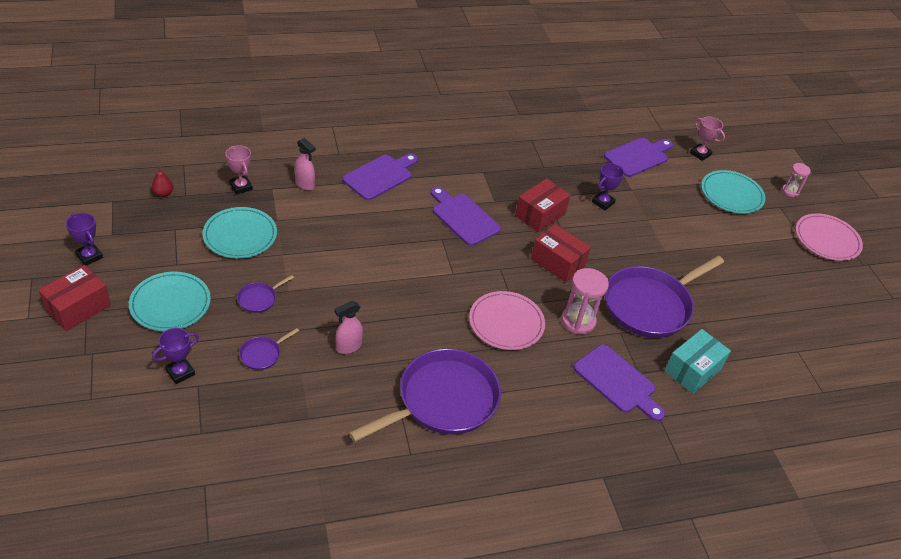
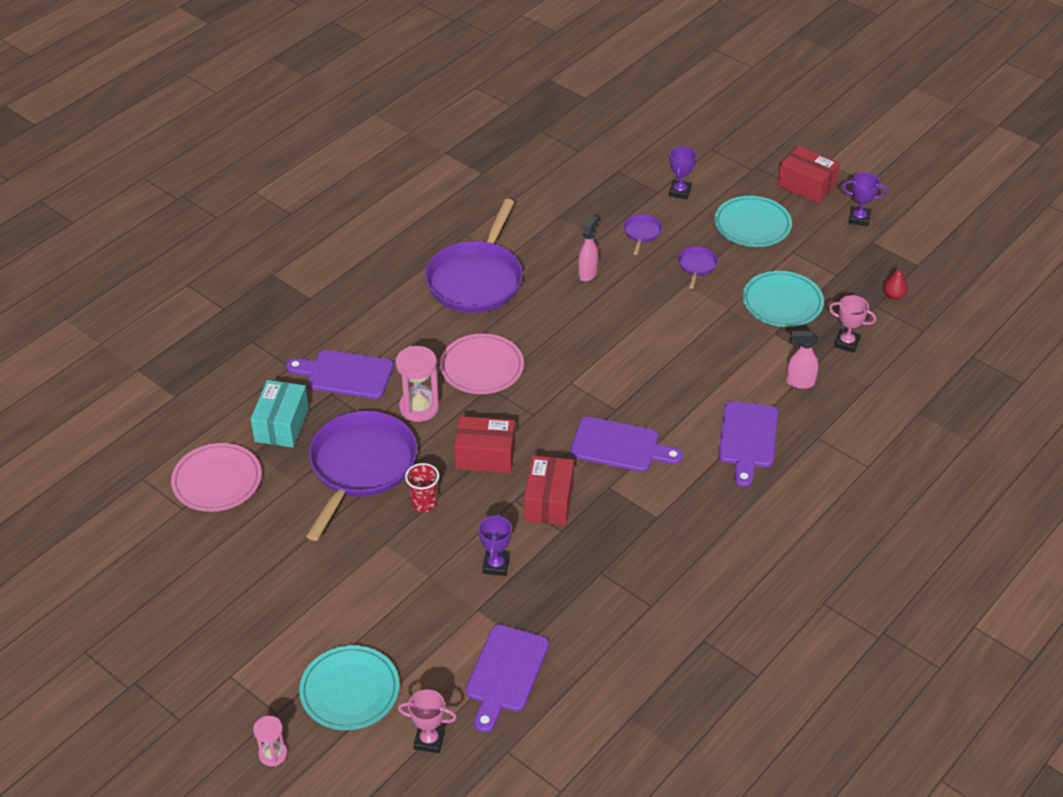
camera: 150 degrees right, 0 degrees up
red box [39,265,111,331] -> red box turned 60 degrees counterclockwise [778,146,840,204]
pink plate [796,213,863,261] -> pink plate moved to [171,443,262,512]
none -> red cup [405,463,439,512]

